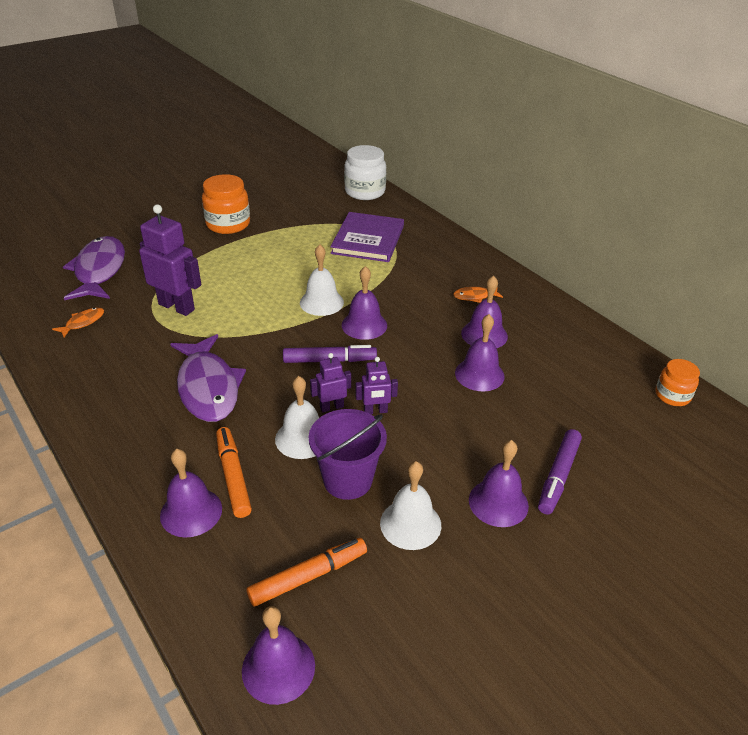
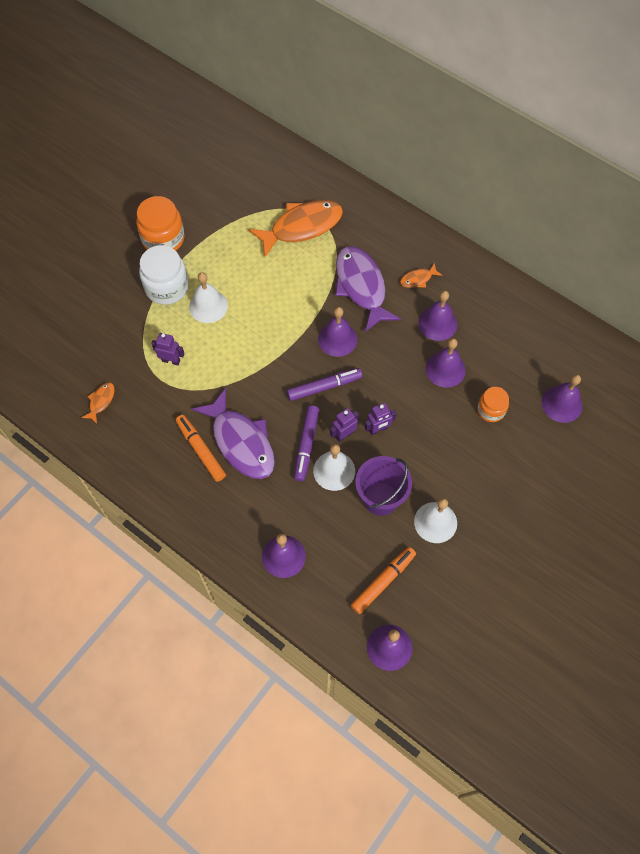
camera: 15 degrees left, 25 degrees up
purple fish [63,236,125,300] -> purple fish moved to [335,246,401,332]
purple robot [139,204,201,316] -> purple robot [151,333,184,365], size x0.53
orange marker [216,427,252,518] -> orange marker moved to [176,415,226,482]
white bell [300,245,344,316] -> white bell moved to [189,272,228,323]
purple book [330,212,404,262] -> orange fish [249,200,343,257]
white jar [344,145,386,200] -> white jar moved to [139,245,189,305]
purple bell [469,440,529,527] -> purple bell moved to [542,374,583,423]
purple marker [538,429,582,514] -> purple marker moved to [294,405,319,482]
orange jar [656,359,700,406] -> orange jar moved to [478,387,509,422]

